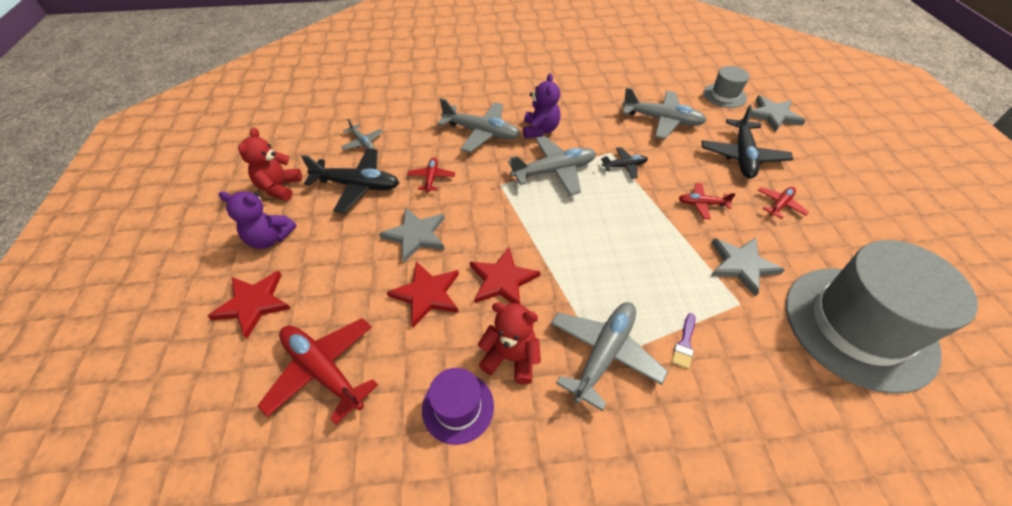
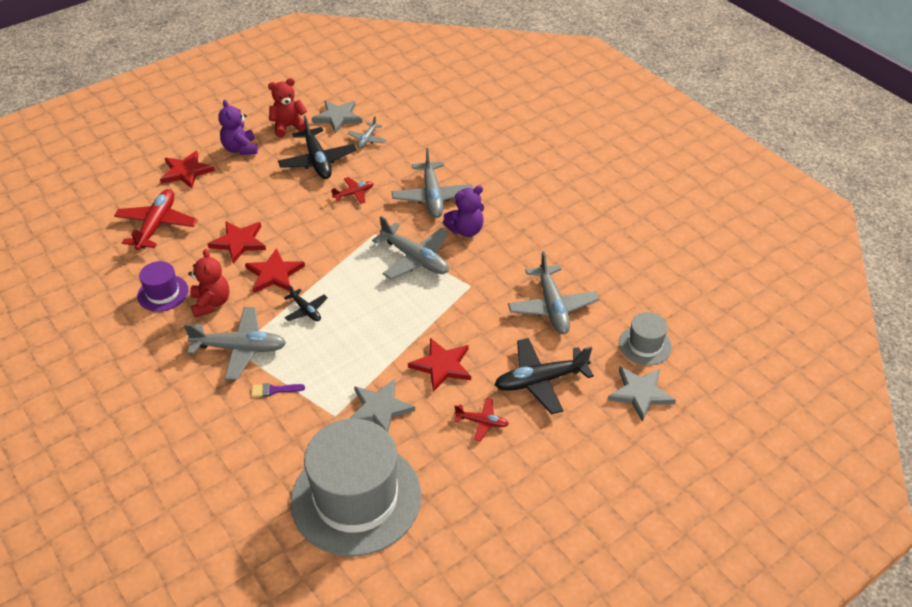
camera: 60 degrees right, 5 degrees down
grey star [379,207,445,263] -> grey star moved to [312,100,363,134]
black plane [601,147,648,179] -> black plane moved to [284,285,328,321]
red plane [679,183,736,219] -> red star [408,338,471,392]

